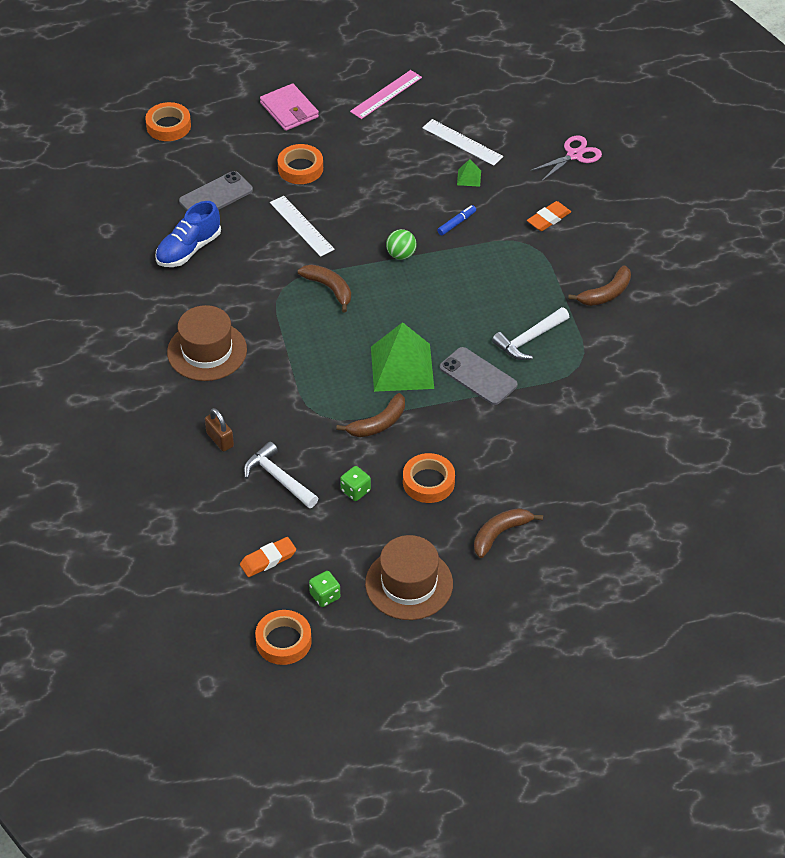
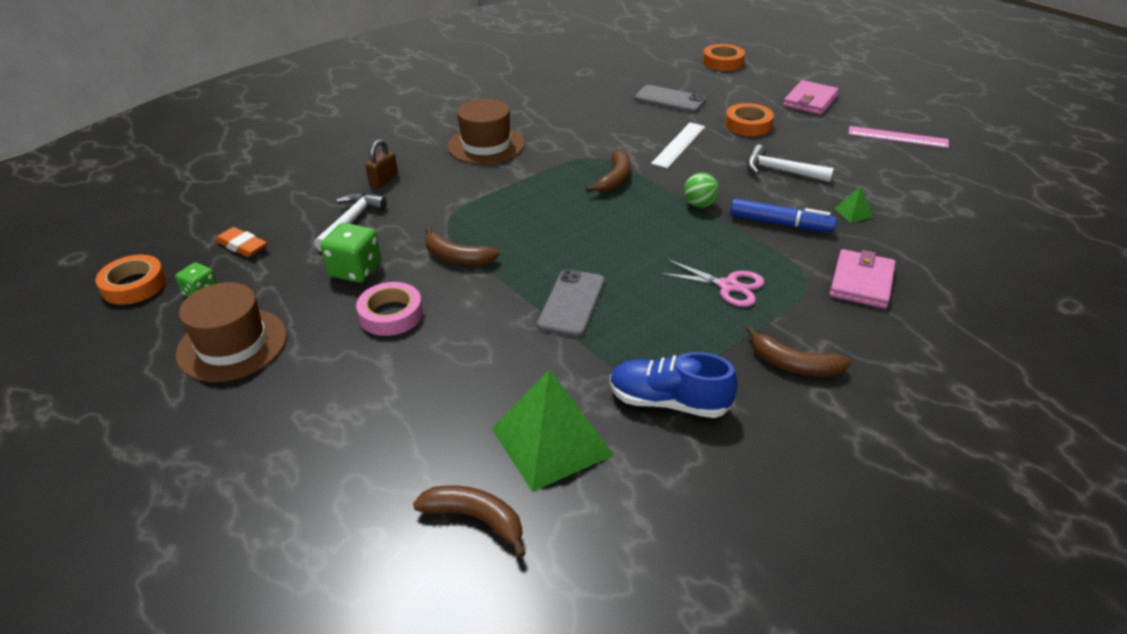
camera: 65 degrees right, 10 degrees down
blue shoe [155,201,221,267] -> blue shoe moved to [610,352,738,418]
green dice [340,466,371,501] -> green dice [320,223,381,283], size x1.62
green pyramid [371,322,434,392] -> green pyramid moved to [492,369,614,492]
orange tape [403,453,455,503] -> pink tape [356,282,423,336]
white ruler [422,119,503,166] -> none
blue marker [437,205,476,236] -> blue marker [730,198,837,232], size x1.75
brown banana [474,508,543,558] -> brown banana moved to [413,485,526,558]
white hammer [492,307,569,360] -> white hammer moved to [747,145,834,182]
orange eraser [527,201,571,231] -> pink wallet [830,249,896,309]
pink scissors [530,136,602,182] -> pink scissors moved to [659,259,765,307]

